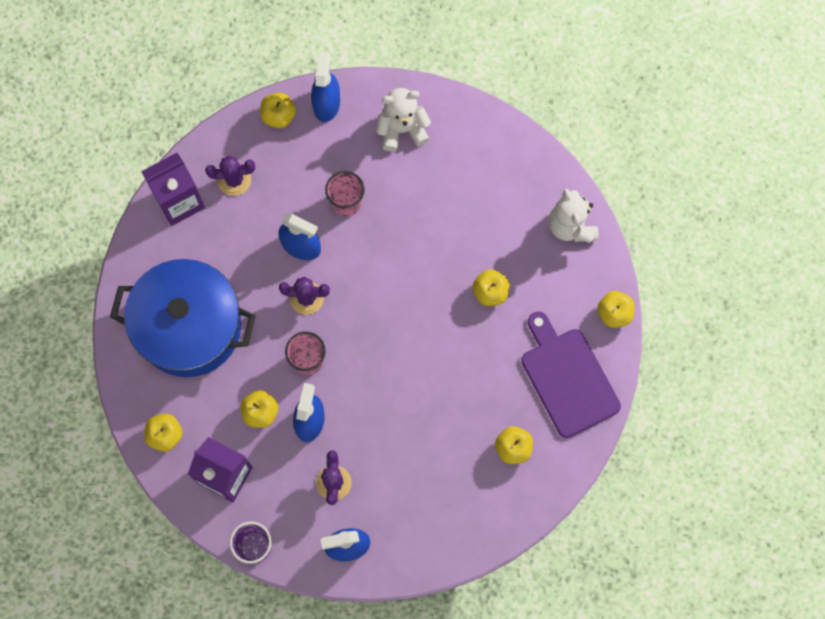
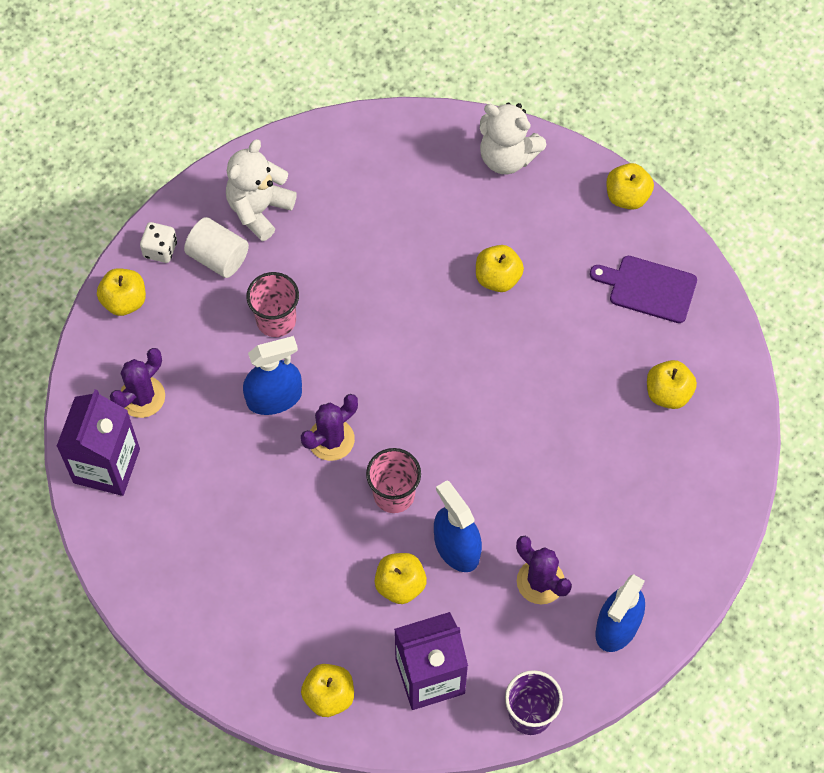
camera: 45 degrees left, 10 degrees down
blue pot [110,259,256,377] -> none
blue spray bottle [311,51,340,122] -> white dice [140,222,177,263]
purple cutting board [521,312,621,438] -> purple cutting board [590,256,697,323], size x0.64
none -> white cylinder [184,217,249,278]

